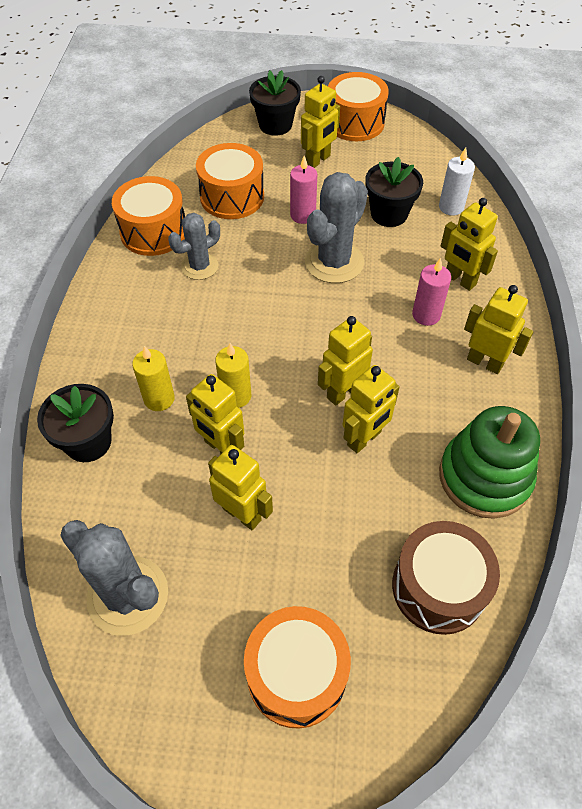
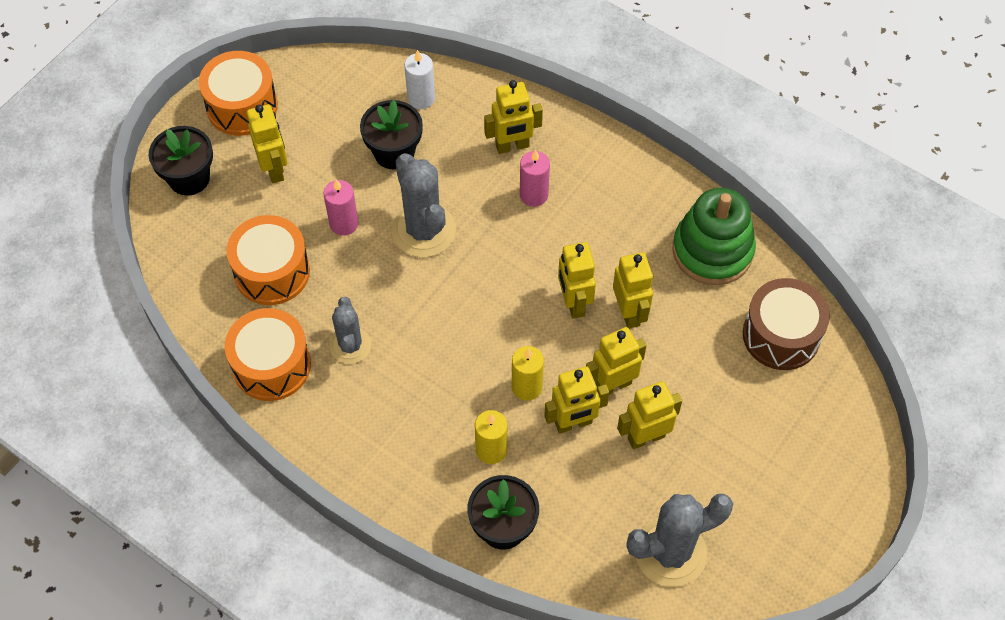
camera: 60 degrees left, 5 degrees up
orange drum [244,606,351,729] -> none
yellow robot [464,285,533,374] -> yellow robot moved to [586,327,647,394]

